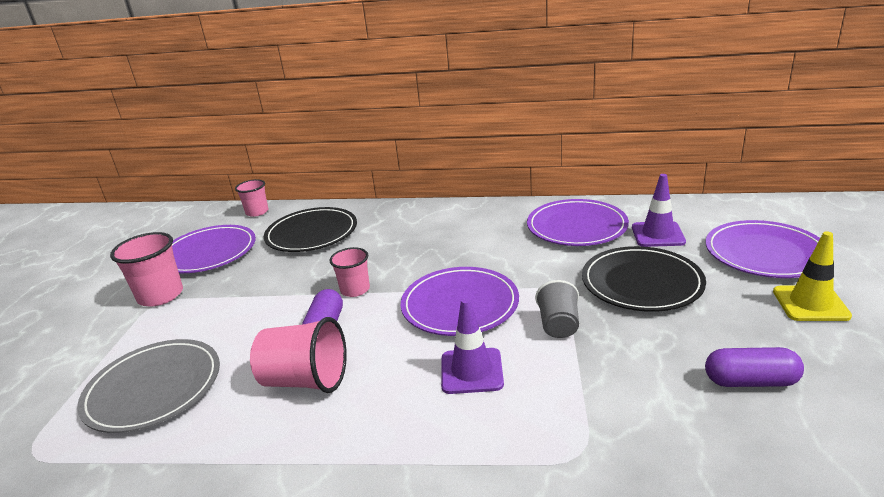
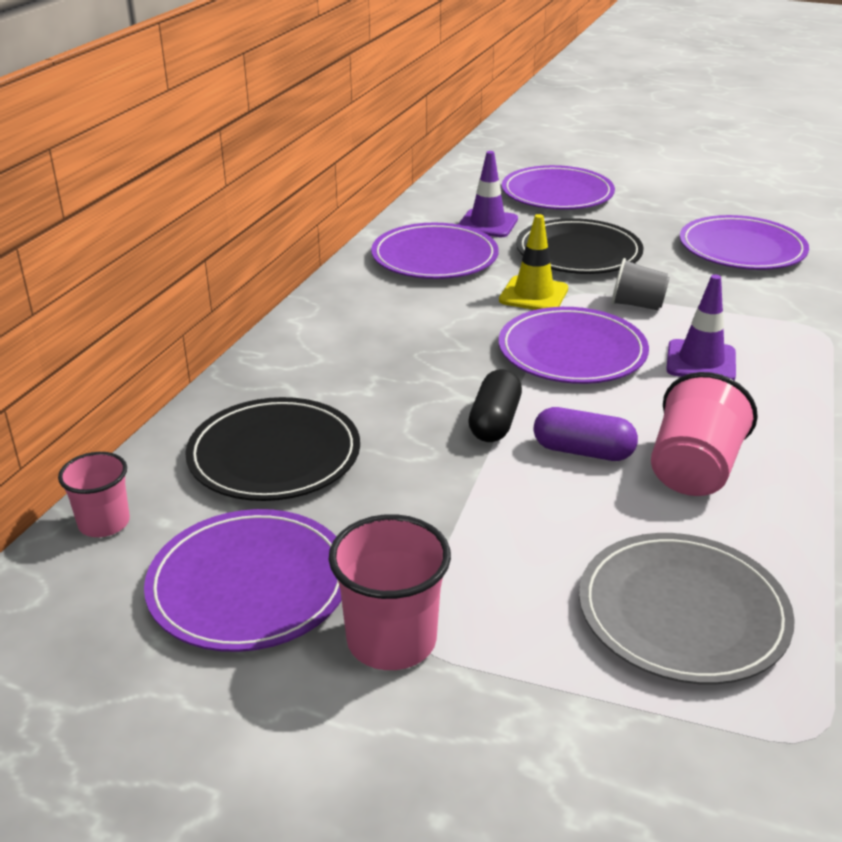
camera: 80 degrees left, 5 degrees up
pink cup [329,247,370,297] -> black capsule [468,369,522,442]
purple capsule [705,347,804,387] -> purple plate [680,215,809,270]
yellow traffic cone [773,232,852,321] -> yellow traffic cone moved to [499,214,568,310]

